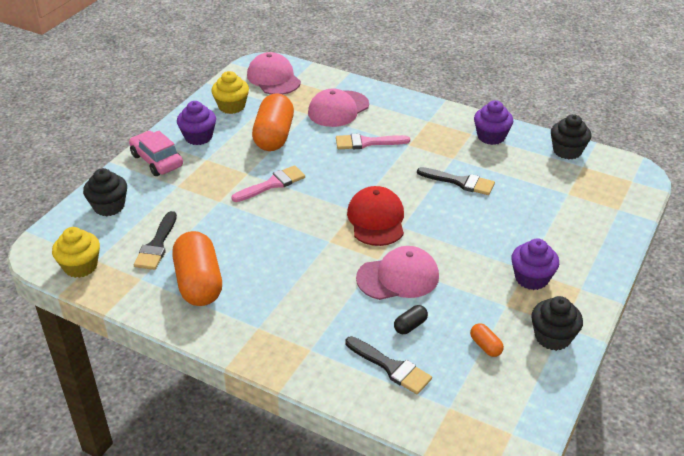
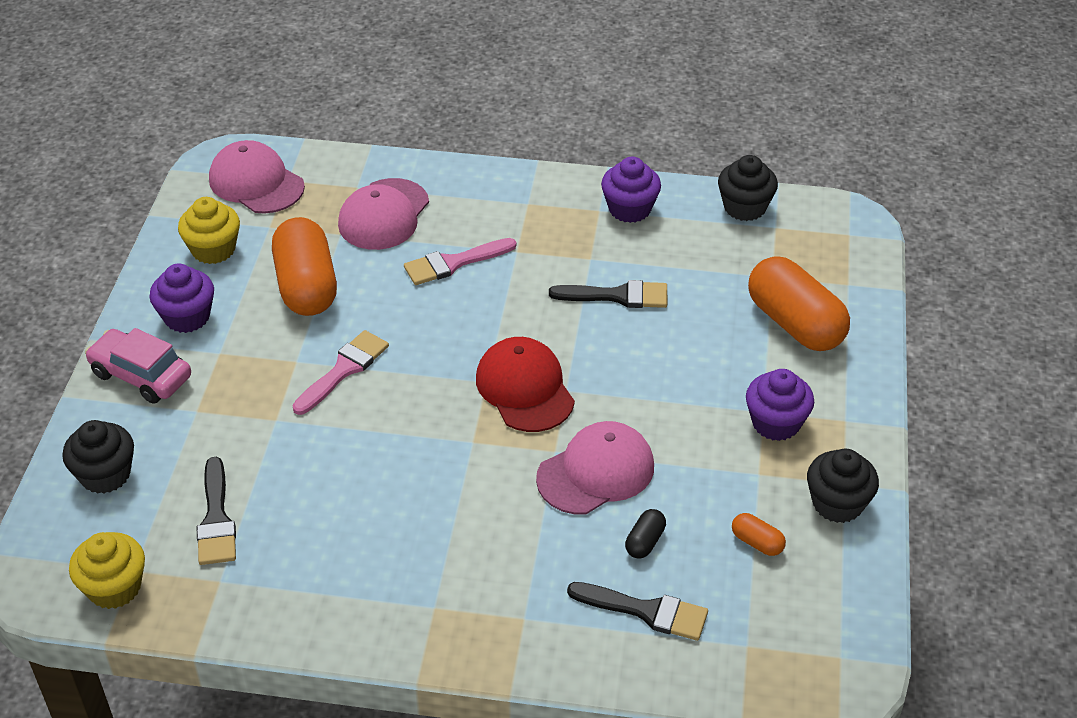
camera: 20 degrees left, 5 degrees up
orange capsule [172,231,222,306] -> orange capsule moved to [748,256,850,351]

